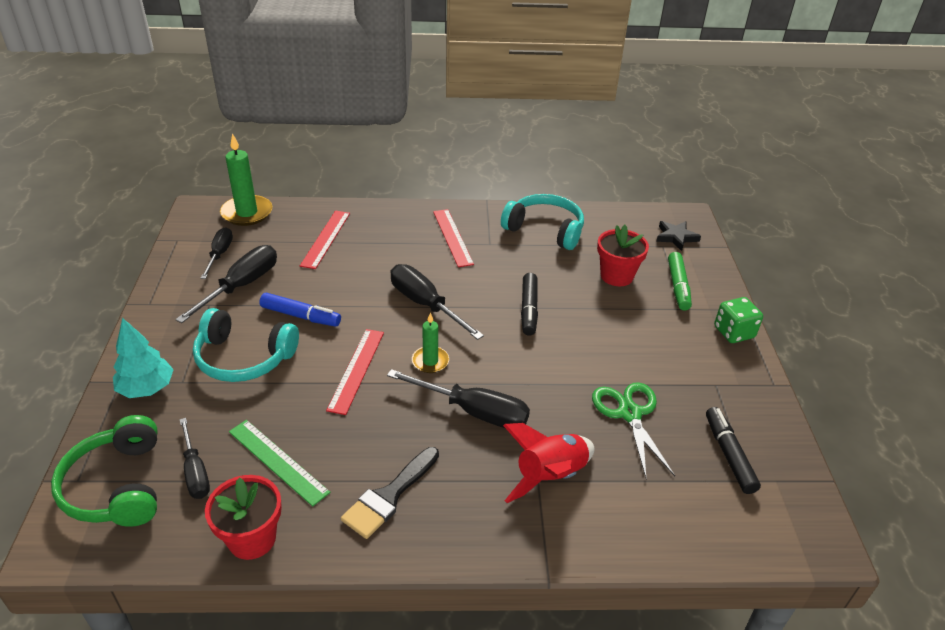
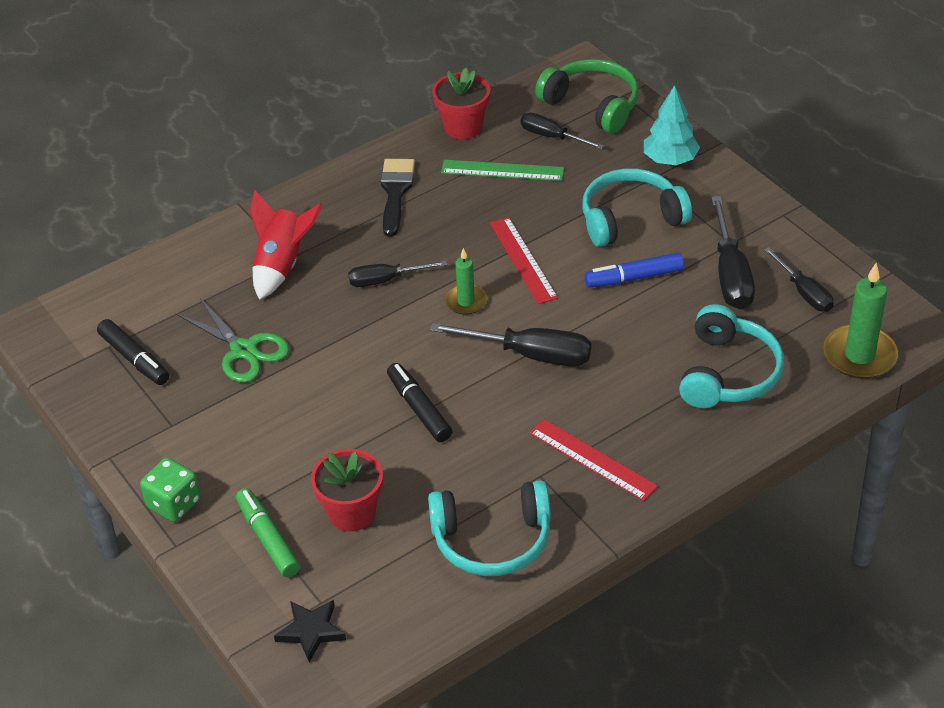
camera: 150 degrees right, 5 degrees up
red ruler [300,210,350,269] -> turquoise headphones [679,304,784,408]
black screwdriver [387,369,530,428] -> black screwdriver [348,260,448,287], size x0.64

